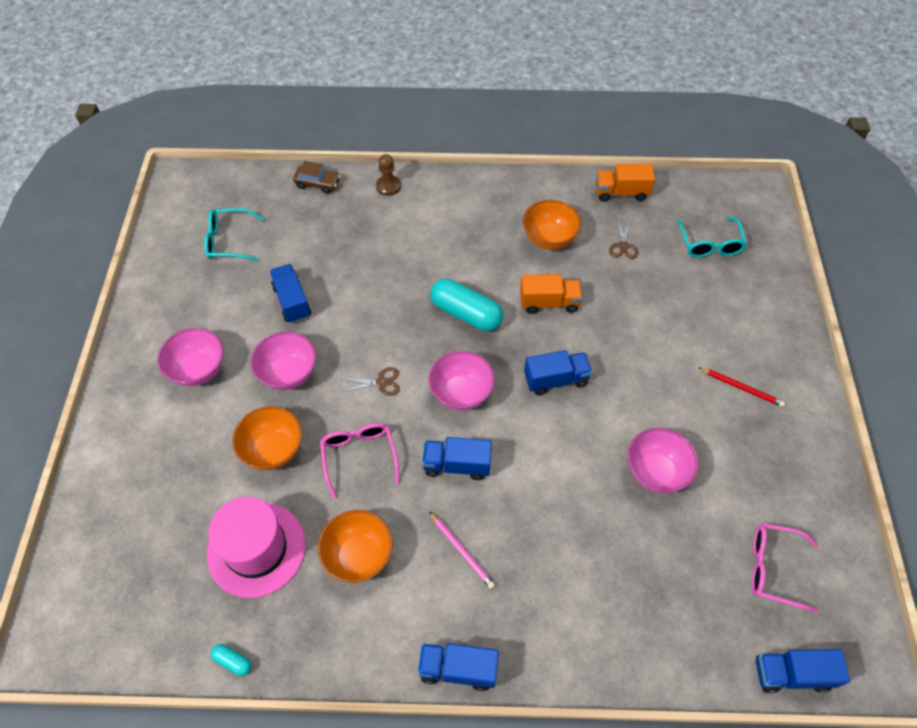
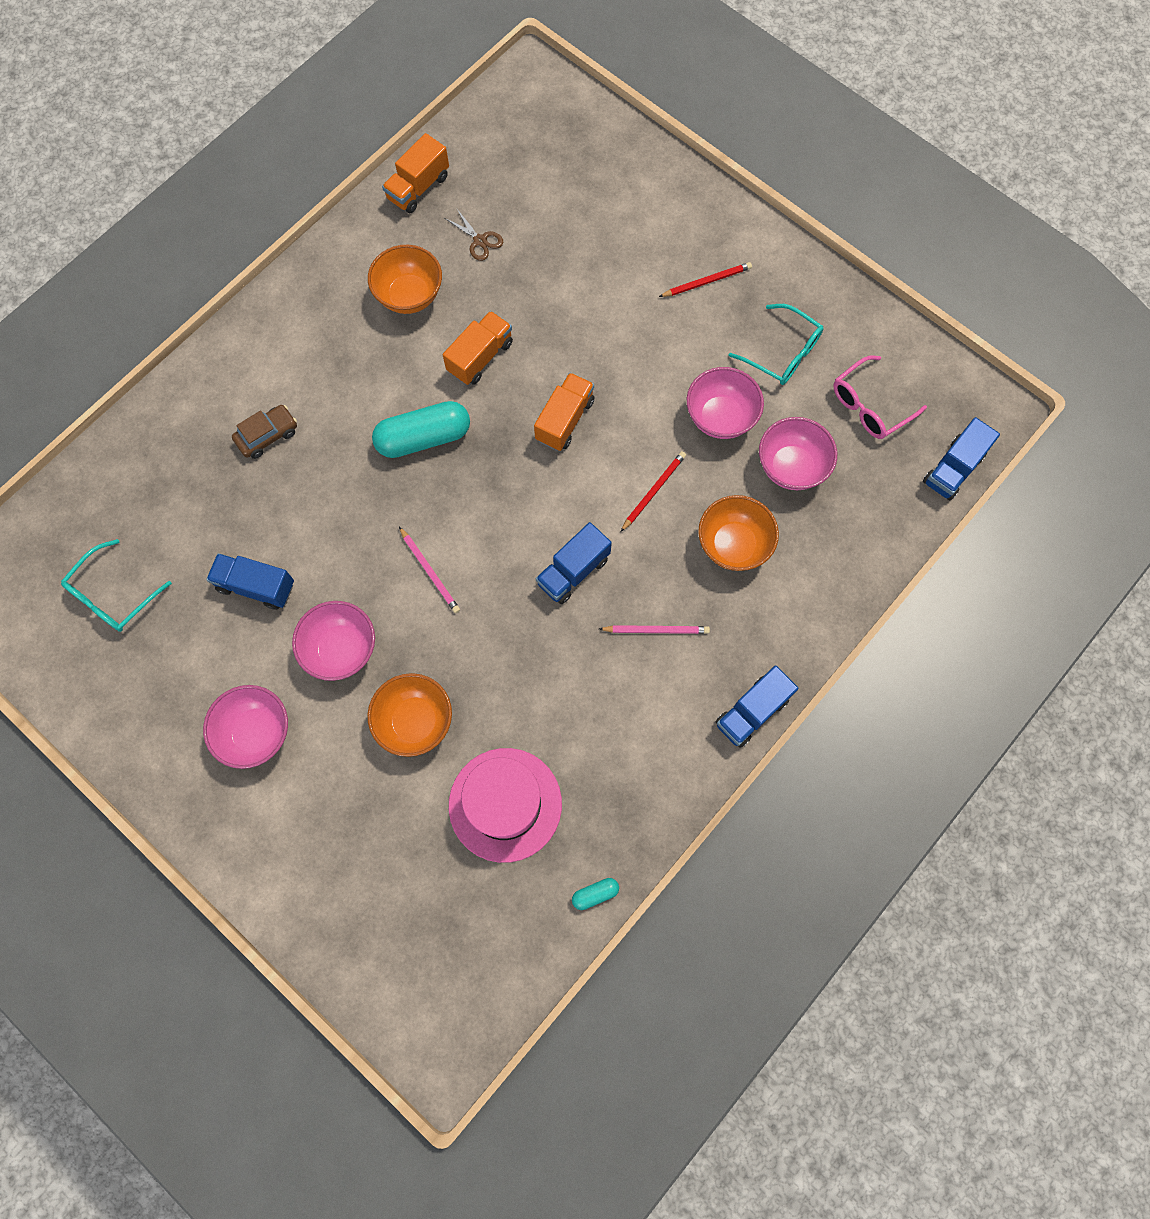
camera: 50 degrees left, 15 degrees up
brown car [293,161,341,194] -> brown car moved to [232,405,297,459]
orange bowl [318,510,393,583] -> orange bowl moved to [698,495,779,571]
pink glasses [320,423,399,499] -> none
brown scissors [343,367,400,396] -> pink pencil [399,527,460,613]
brown pawn [376,154,401,196] -> none
pink bowl [428,351,495,411] -> pink bowl moved to [759,417,837,490]
blue truck [524,350,592,395] -> orange truck [534,373,595,451]
turquoise glasses [676,217,747,257] -> turquoise glasses moved to [729,304,824,385]
none -> red pencil [621,451,686,532]

